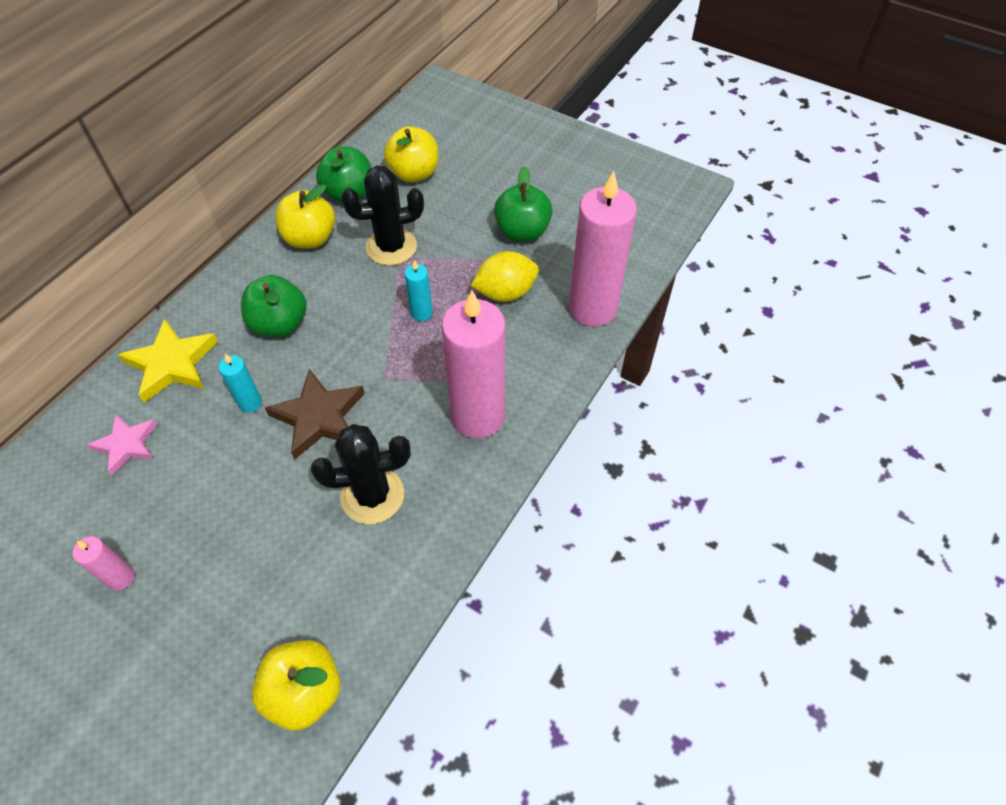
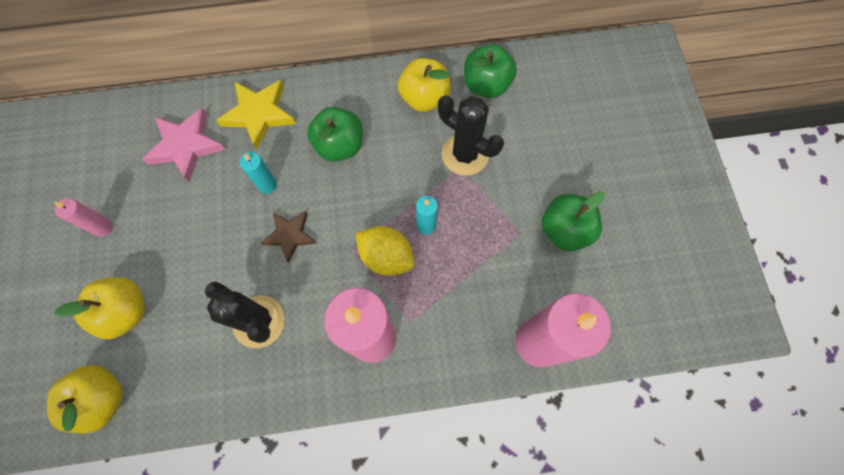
camera: 50 degrees right, 15 degrees up
pink star [87,414,158,475] -> pink star [142,108,226,182], size x1.51
brown star [265,369,365,460] -> brown star [260,212,317,263], size x0.66
yellow apple [384,126,438,183] -> yellow apple moved to [54,277,145,339]
yellow lemon [471,251,539,302] -> yellow lemon moved to [355,226,414,276]

